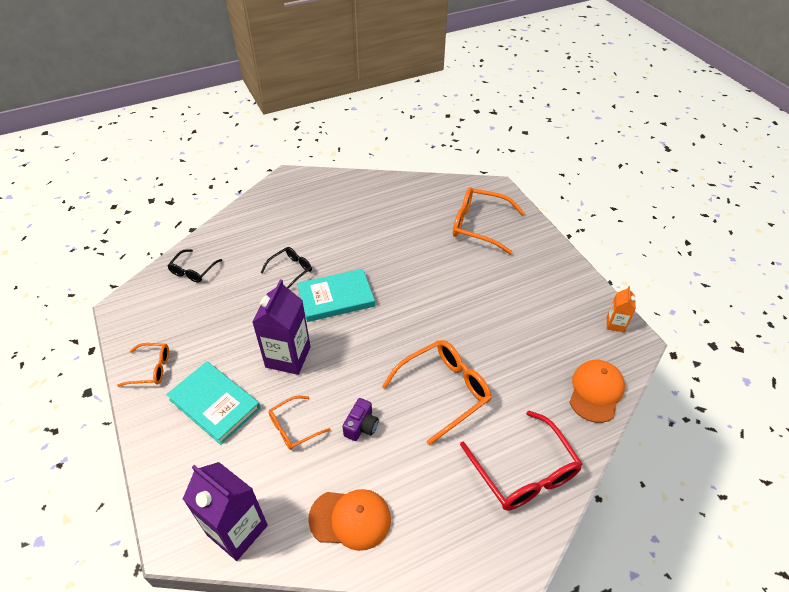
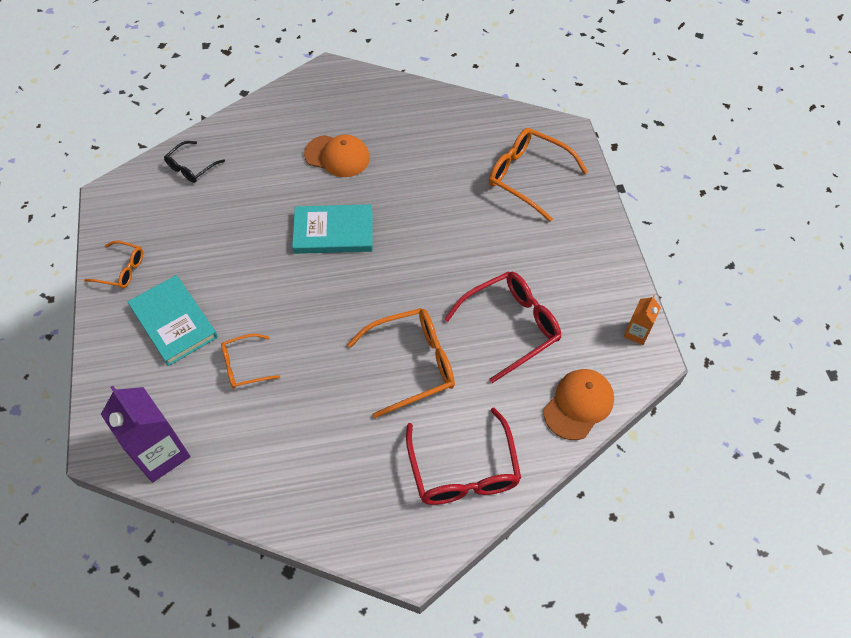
camera: 15 degrees right, 10 degrees up
purple carton [252,279,311,375] -> none
black glasses [261,247,312,289] -> none
orange cap [308,489,391,551] -> orange cap moved to [304,134,370,177]
purple camera [342,398,379,441] -> none
none -> red glasses [444,272,561,383]

